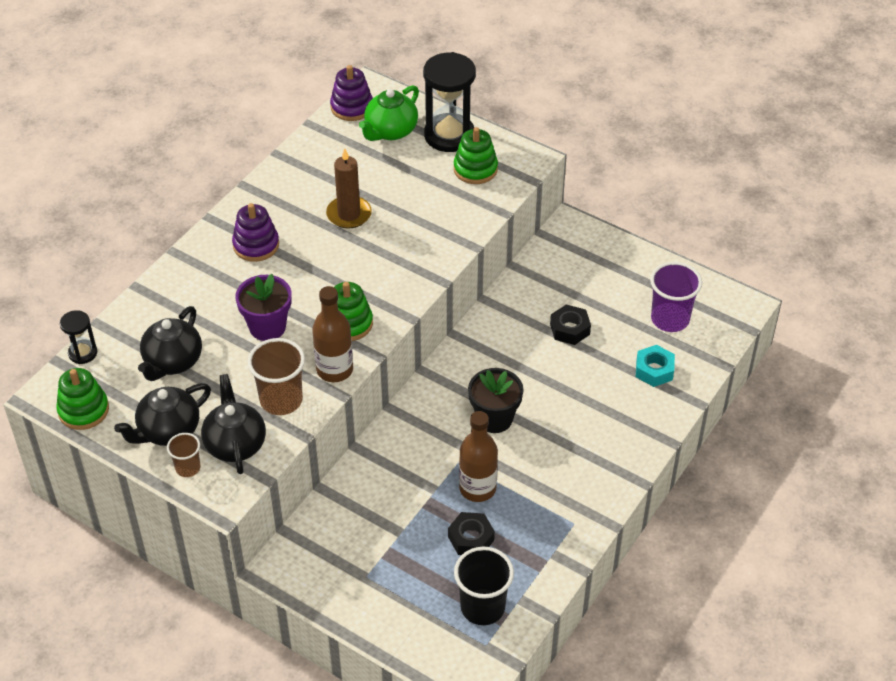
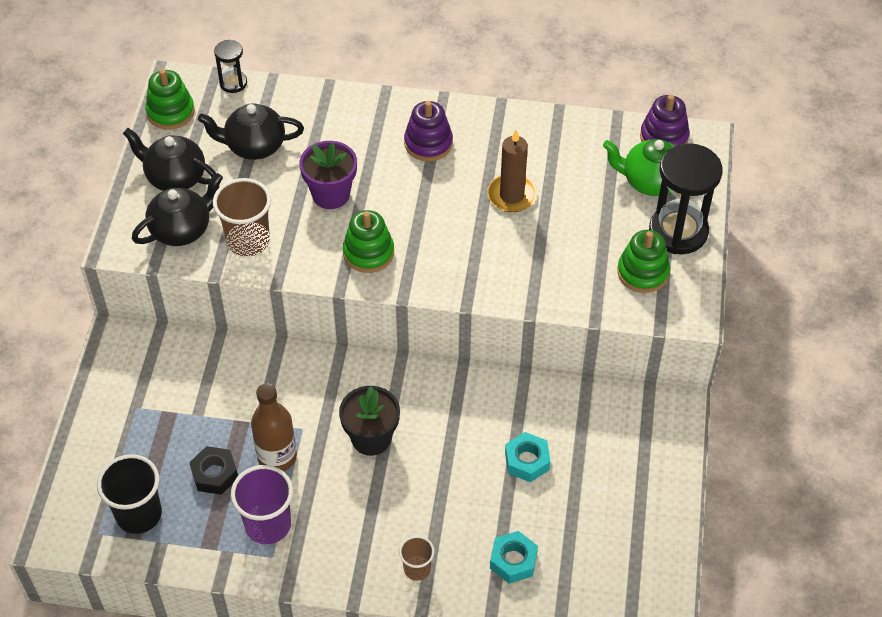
camera: 65 degrees right, 5 degrees up
brown cup [167,433,201,477] -> brown cup moved to [399,536,434,581]
brown bottle [312,286,353,382] -> none
black nut [550,304,591,345] -> turquoise nut [505,432,551,482]
purple cup [650,262,702,332] -> purple cup moved to [231,465,293,544]

